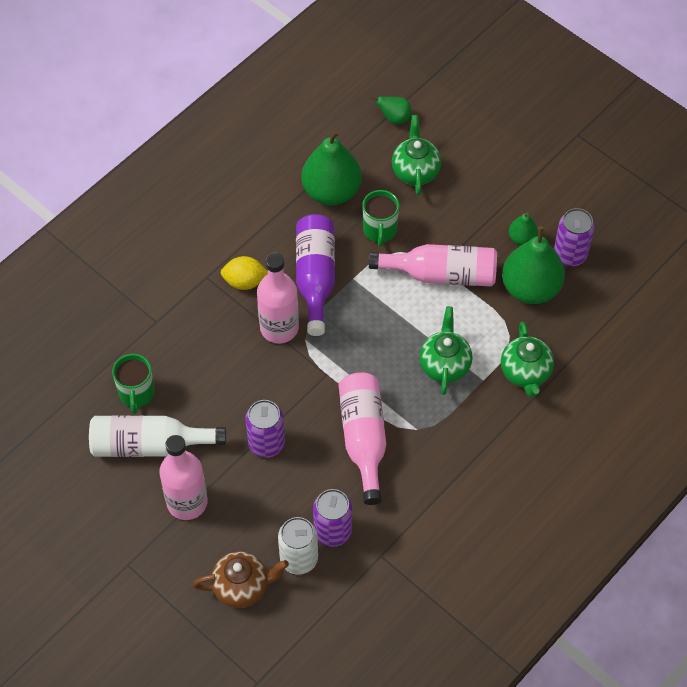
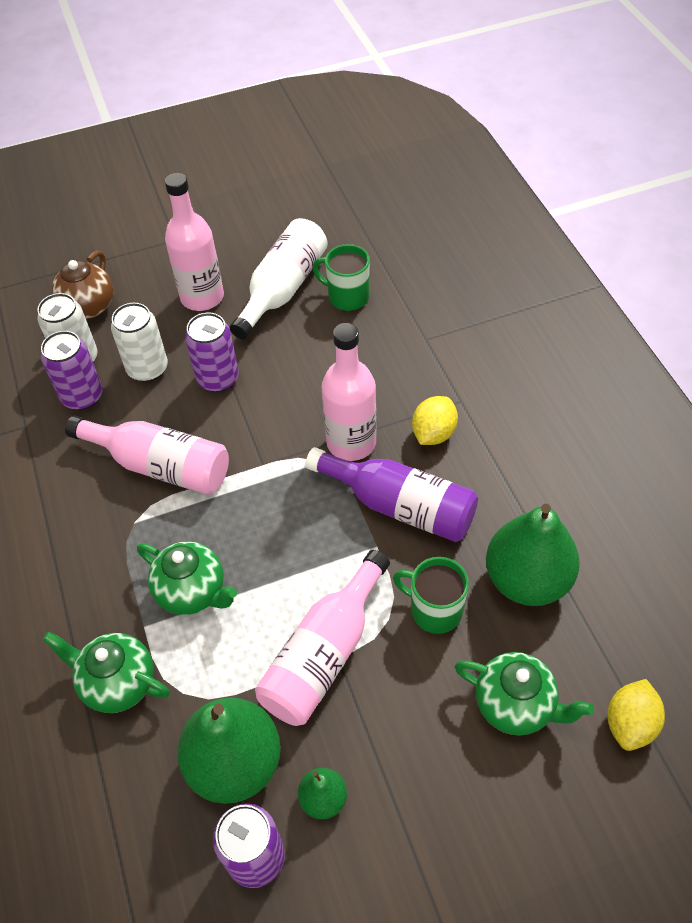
camera: 120 degrees right, 5 degrees down
green pear [370,96,412,124] -> yellow lemon [607,679,665,751]
none -> white can [111,303,168,382]

